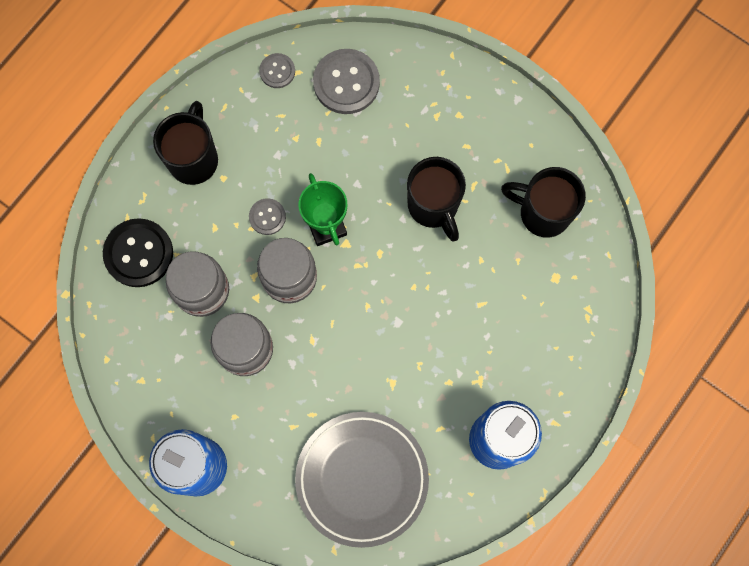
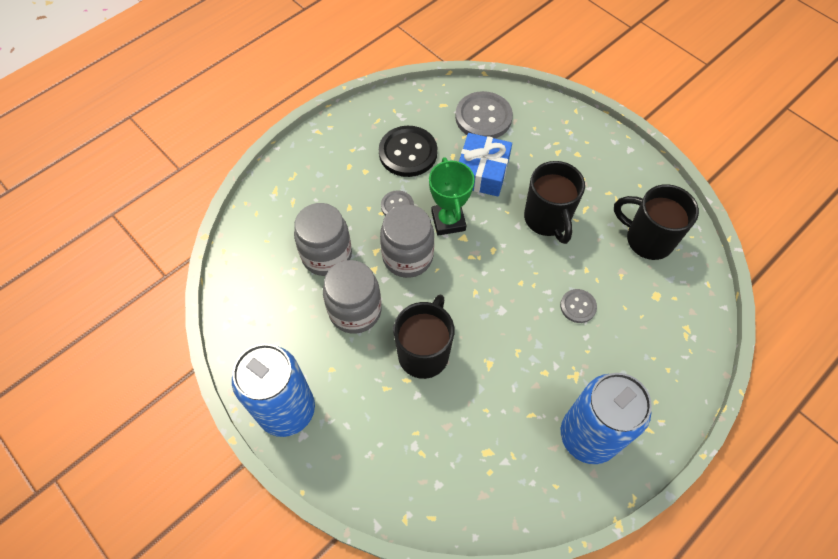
camera: 10 degrees right, 15 degrees down
black button [103,218,173,287] -> black button moved to [379,126,437,177]
black mug [153,101,218,185] -> black mug moved to [393,294,454,379]
grey button [259,53,295,88] -> grey button moved to [560,289,597,323]
grey plate [295,412,429,548] -> none
none -> blue gift [459,133,512,197]

